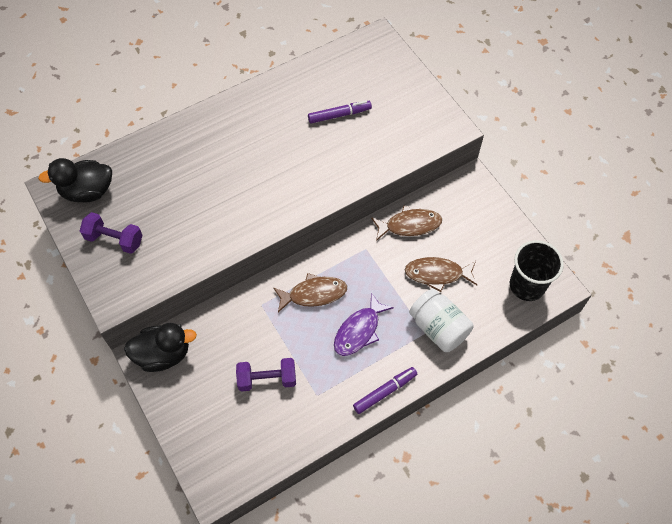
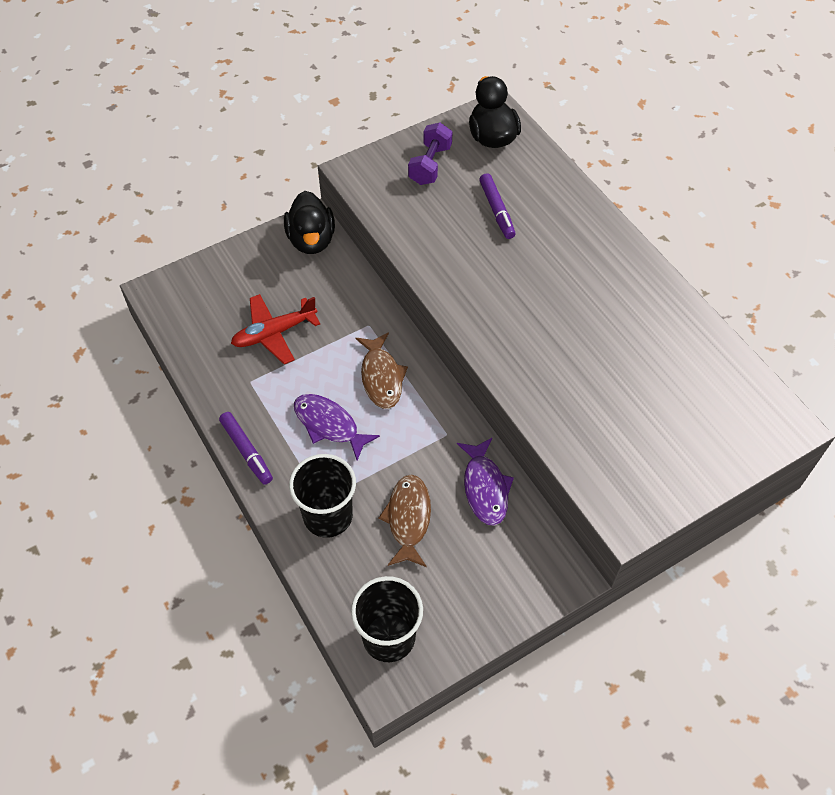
camera: 90 degrees right, 5 degrees down
purple dumbbell [236,358,296,392] -> red plane [231,294,320,364]
purple marker [308,100,372,124] -> purple marker moved to [479,173,516,239]
brown fish [371,206,442,241] -> purple fish [457,438,514,526]
white jar [409,288,473,352] -> black cup [289,454,356,538]

